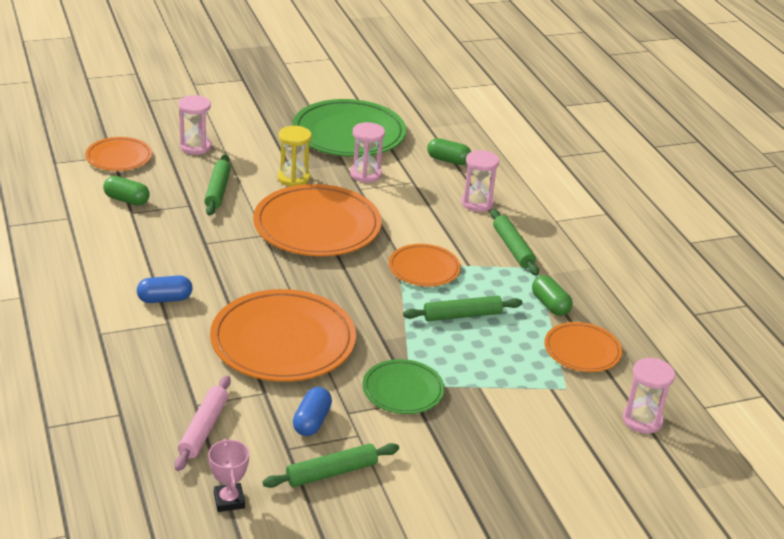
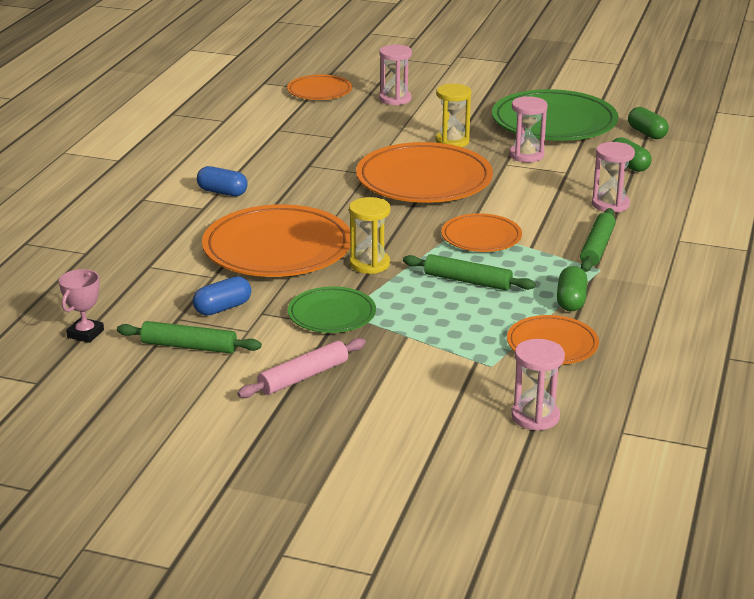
camera: 40 degrees right, 5 degrees down
green capsule [103,176,150,206] -> green capsule moved to [628,107,669,139]
pink rolling pin [174,376,231,471] -> pink rolling pin moved to [237,338,366,398]
green rolling pin [204,154,231,216] -> none
none -> yellow hourglass [349,197,390,274]

